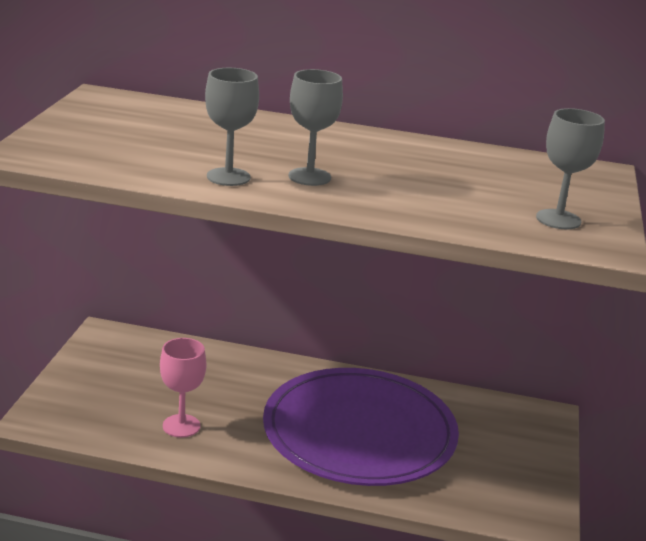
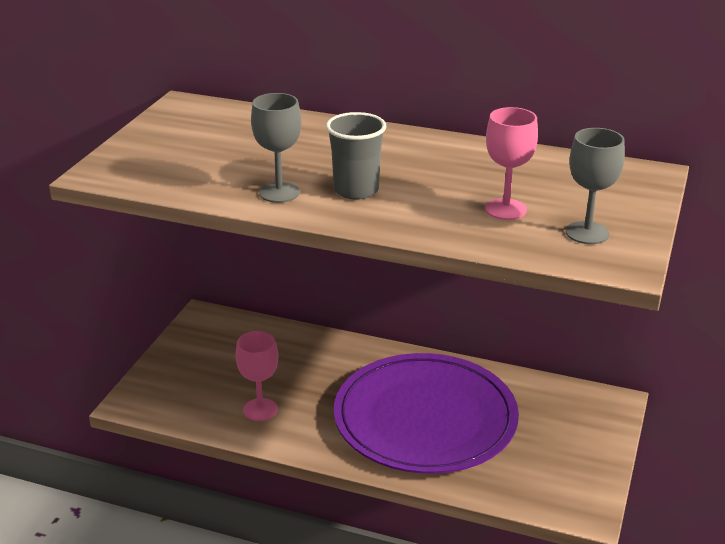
camera: 10 degrees right, 5 degrees up
grey goblet [288,69,343,186] -> grey cup [326,112,387,200]
none -> pink goblet [485,107,538,220]

